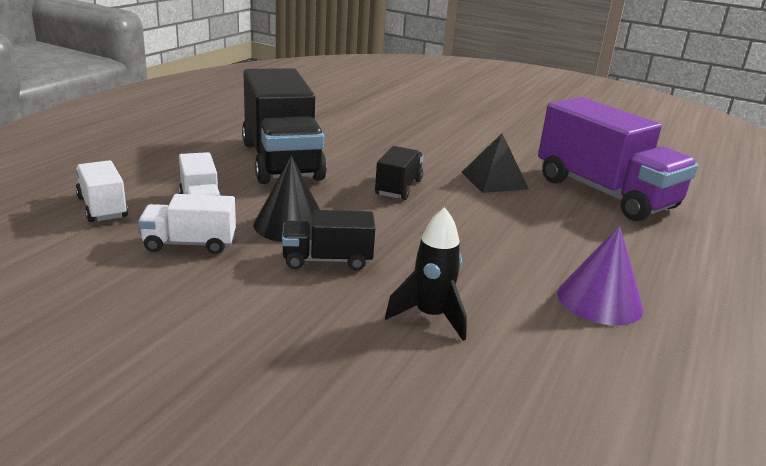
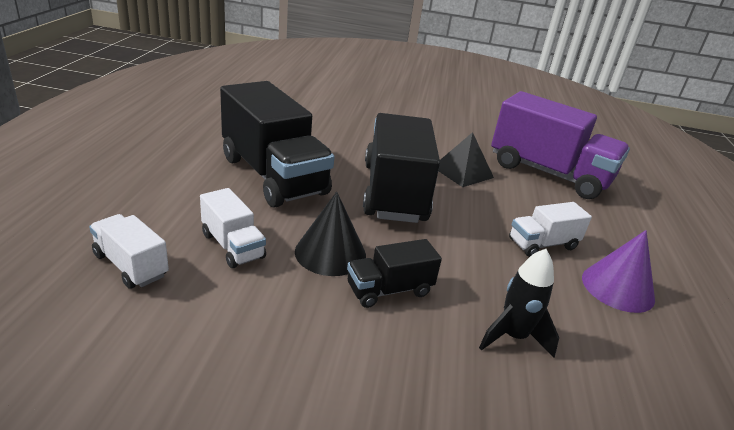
camera: 20 degrees left, 5 degrees up
white truck [138,194,236,254] -> white truck moved to [509,202,592,257]
black truck [375,146,424,200] -> black truck [363,113,440,223], size x2.07

